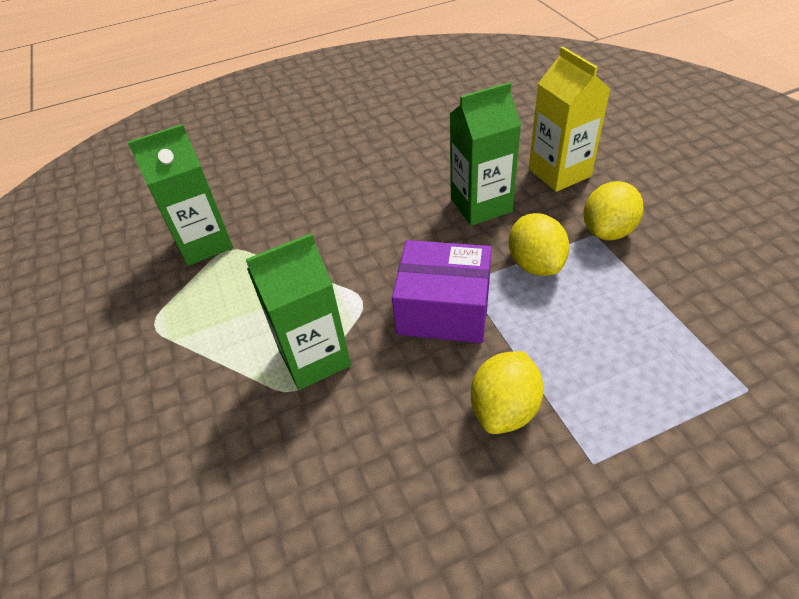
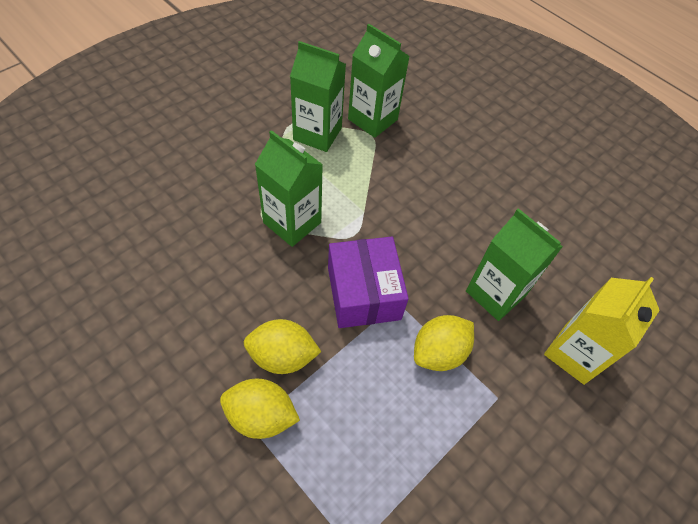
camera: 60 degrees right, 10 degrees up
yellow lemon [584,181,644,240] -> yellow lemon moved to [220,379,300,439]
none -> green carton [290,41,346,152]

